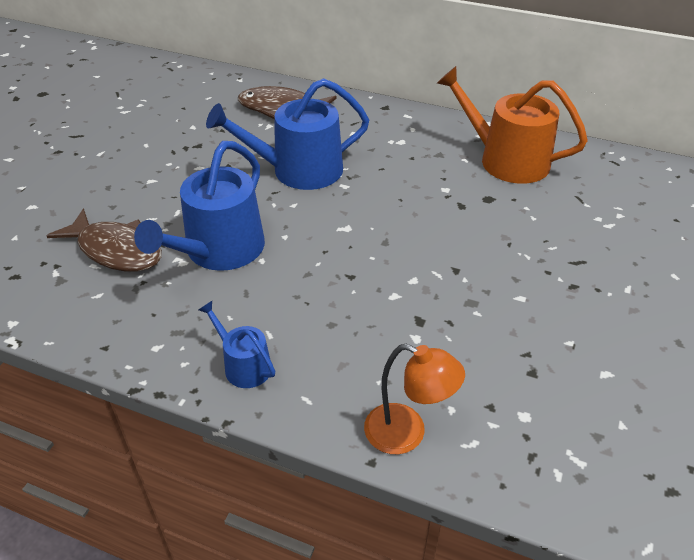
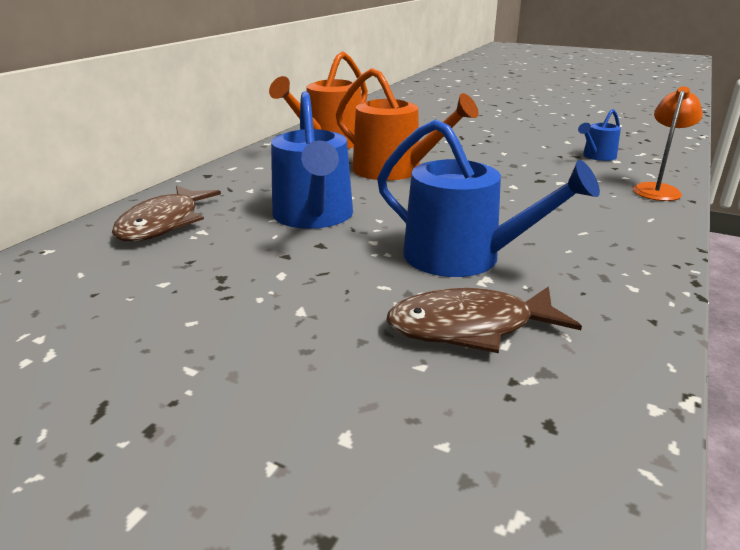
camera: 85 degrees left, 15 degrees down
brown fish [46,209,162,272] -> brown fish turned 135 degrees counterclockwise [386,287,582,353]
blue watering can [199,301,275,388] -> blue watering can moved to [578,109,621,161]
none -> orange watering can [336,68,478,180]

